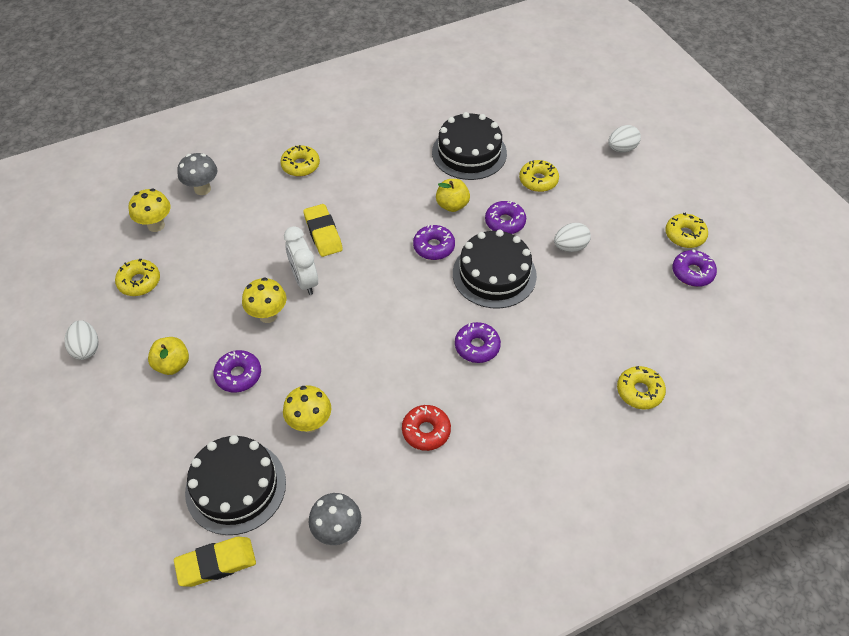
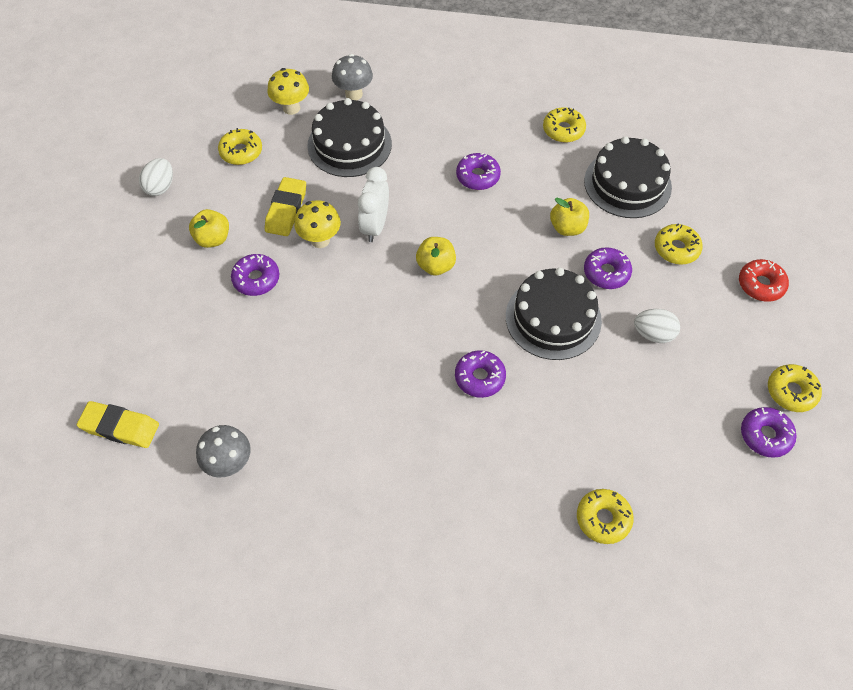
camera: 35 degrees right, 5 degrees up
black cake [185,435,286,535] -> black cake moved to [307,98,392,177]
yellow donut [280,145,320,176] -> yellow donut moved to [543,107,586,143]
yellow mushroom [283,385,331,433] -> none
yellow eraser [303,204,343,257] -> yellow eraser moved to [265,177,306,236]
red donut [402,405,451,451] -> red donut moved to [739,259,789,302]
purple donut [413,225,455,260] -> purple donut moved to [456,153,501,190]
white egg [608,125,641,152] -> none
none -> yellow apple [416,237,456,276]

